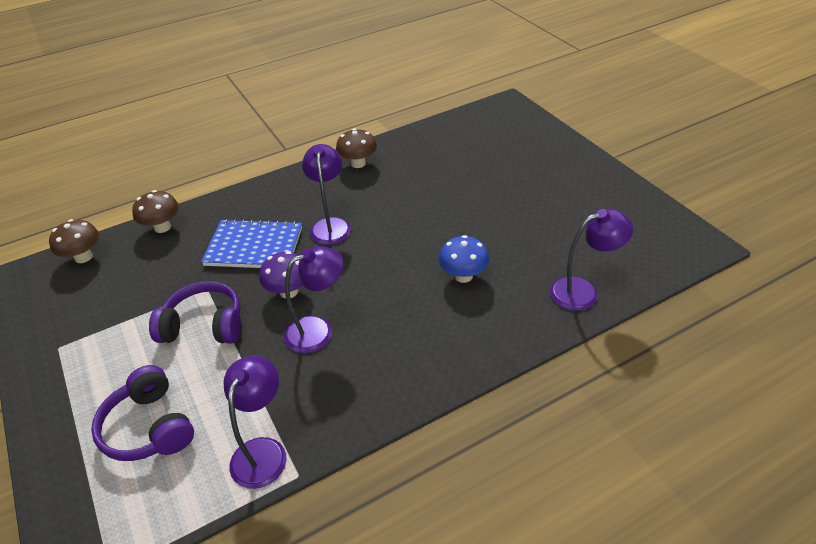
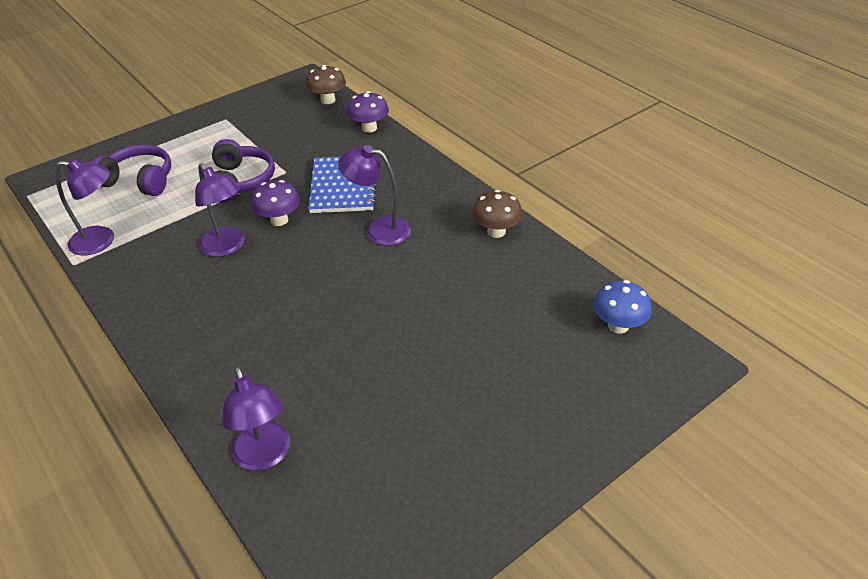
camera: 80 degrees right, 0 degrees up
purple headphones [91,365,194,461] -> purple headphones turned 60 degrees clockwise [91,144,171,196]
brown mushroom [132,190,179,233] -> purple mushroom [347,91,389,133]
purple lamp [302,144,351,245] -> purple lamp turned 150 degrees counterclockwise [338,145,411,246]
blue mushroom [439,235,489,283] -> blue mushroom moved to [593,280,652,334]

